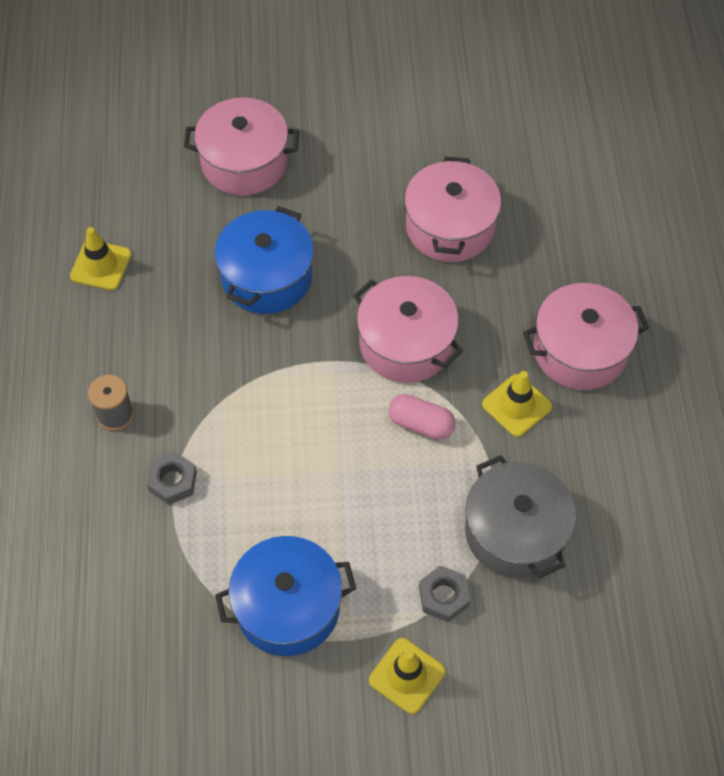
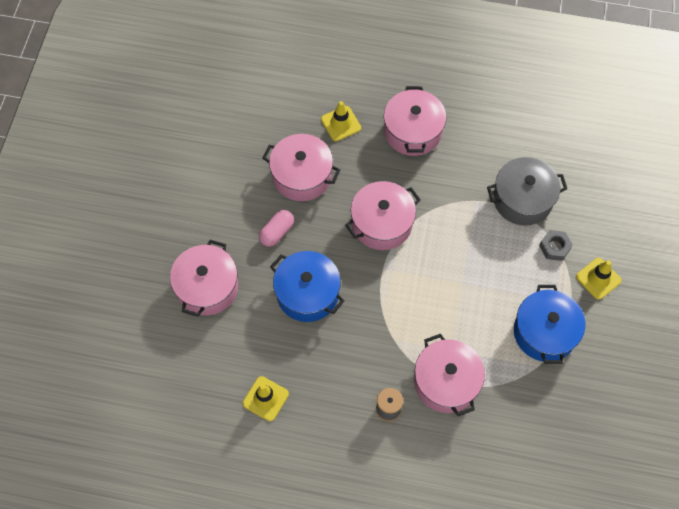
camera: 75 degrees left, 5 degrees up
grey nut [147,452,197,505] -> pink pot [414,334,485,417]
pink capsule [388,394,456,440] -> pink capsule moved to [259,210,294,247]
yellow traffic cone [482,371,552,437] -> yellow traffic cone moved to [321,101,361,141]

